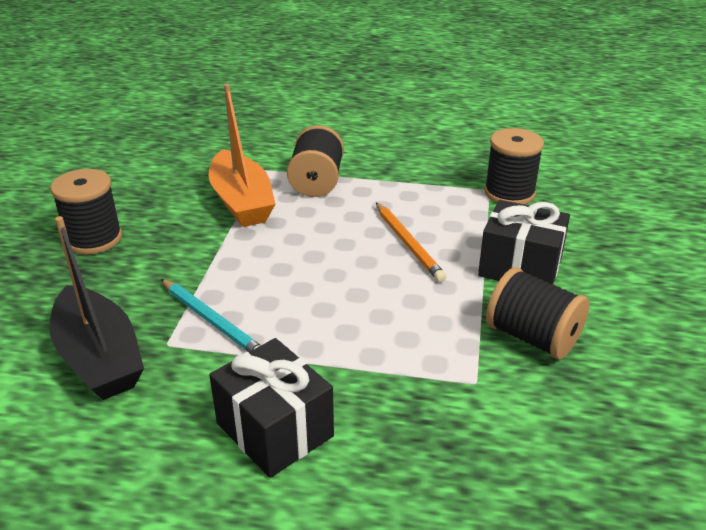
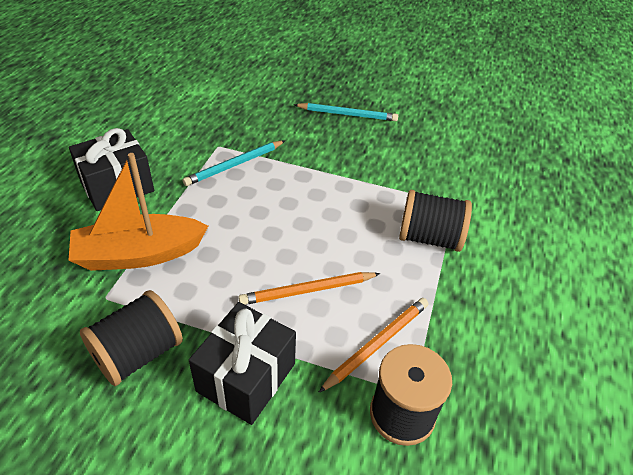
camera: 95 degrees right, 10 degrees up
black boat [49,216,144,400] -> none
black spool [50,169,122,255] -> turquoise pencil [294,103,398,121]
orange boat [208,83,275,227] -> orange boat moved to [68,153,208,271]
none -> orange pencil [318,298,428,393]

